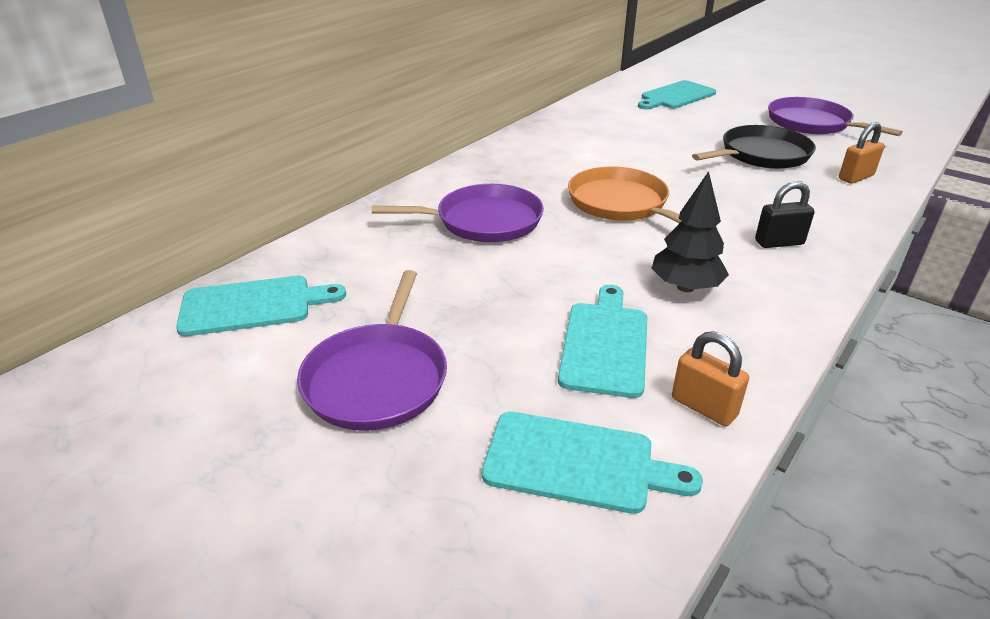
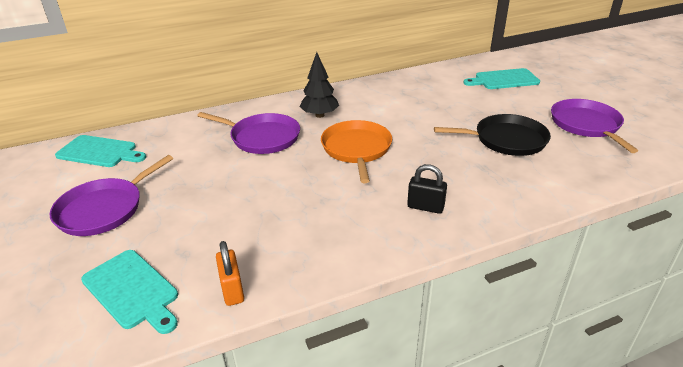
camera: 30 degrees right, 0 degrees up
turquoise cutting board [558,285,647,398] -> none
black tree [651,171,729,292] -> black tree moved to [300,52,339,118]
orange padlock [839,122,885,184] -> none

